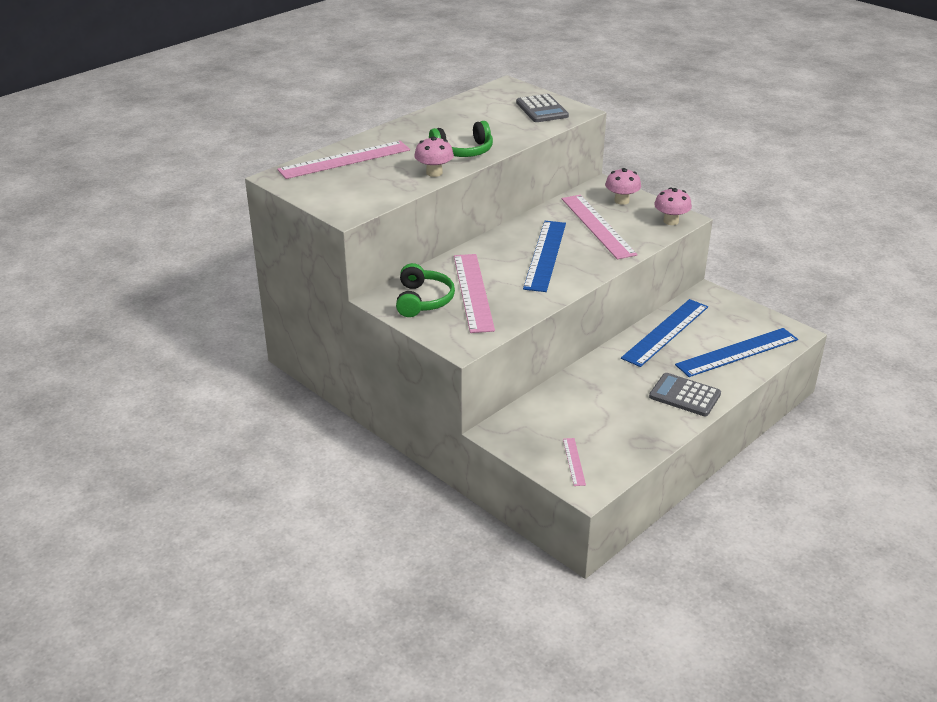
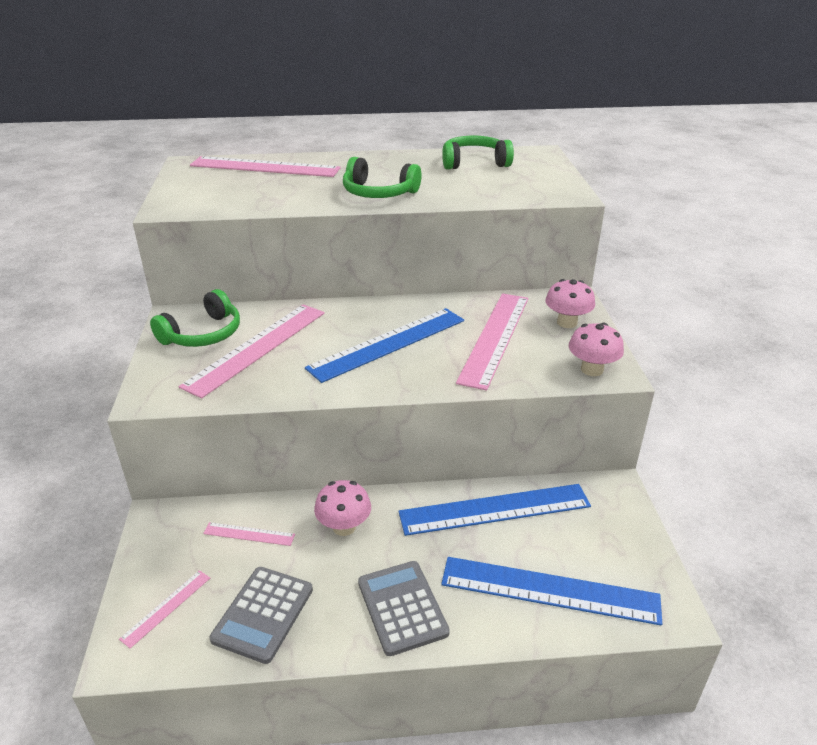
camera: 40 degrees right, 0 degrees up
pink mushroom [414,136,454,177] -> pink mushroom moved to [314,480,371,536]
grey calculator [516,94,569,122] -> grey calculator moved to [210,567,313,664]
none -> pink ruler [203,522,295,546]
none -> green headphones [442,136,514,170]

